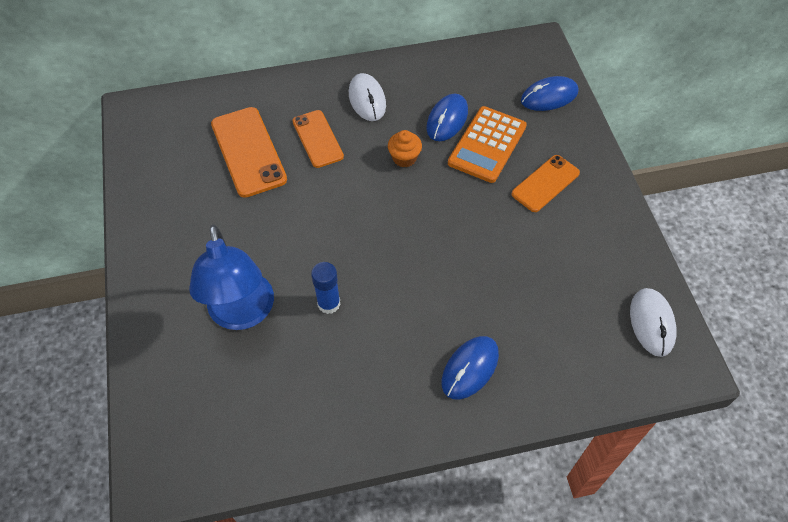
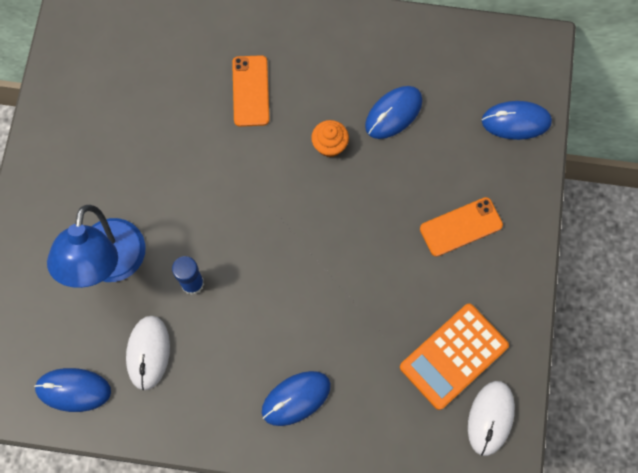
camera: 20 degrees right, 15 degrees up
orange phone [211,107,287,197] -> none
white mouse [349,73,386,121] -> white mouse moved to [126,316,170,390]
orange calculator [448,106,527,183] -> orange calculator moved to [400,304,509,410]
none -> blue mouse [34,368,111,412]

